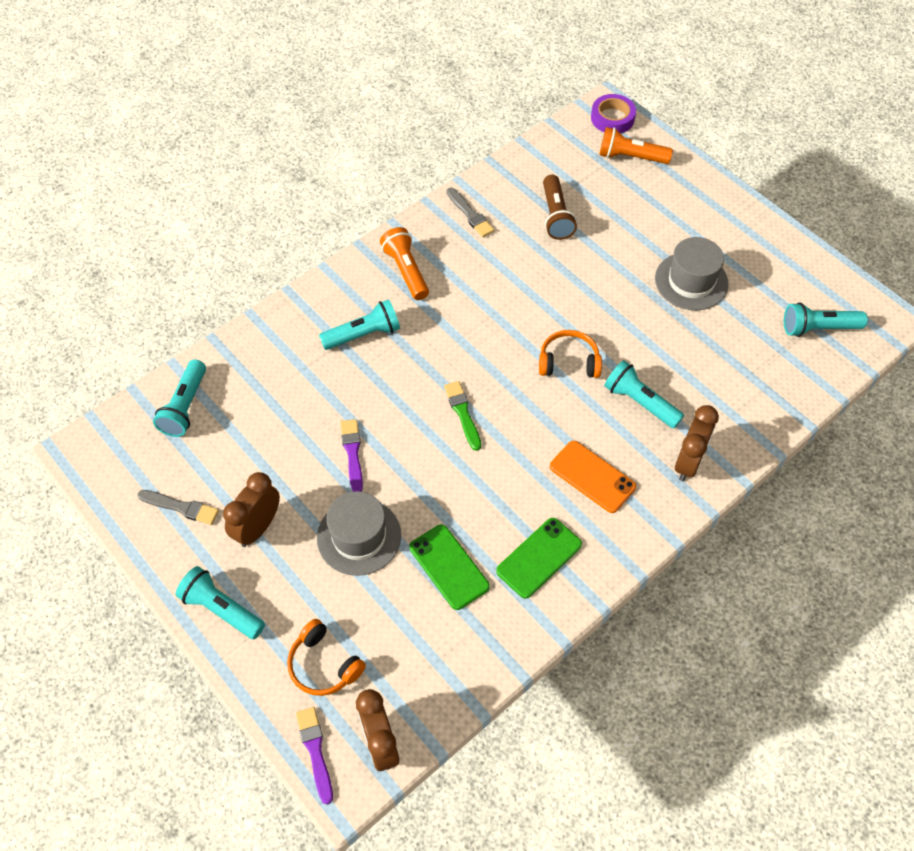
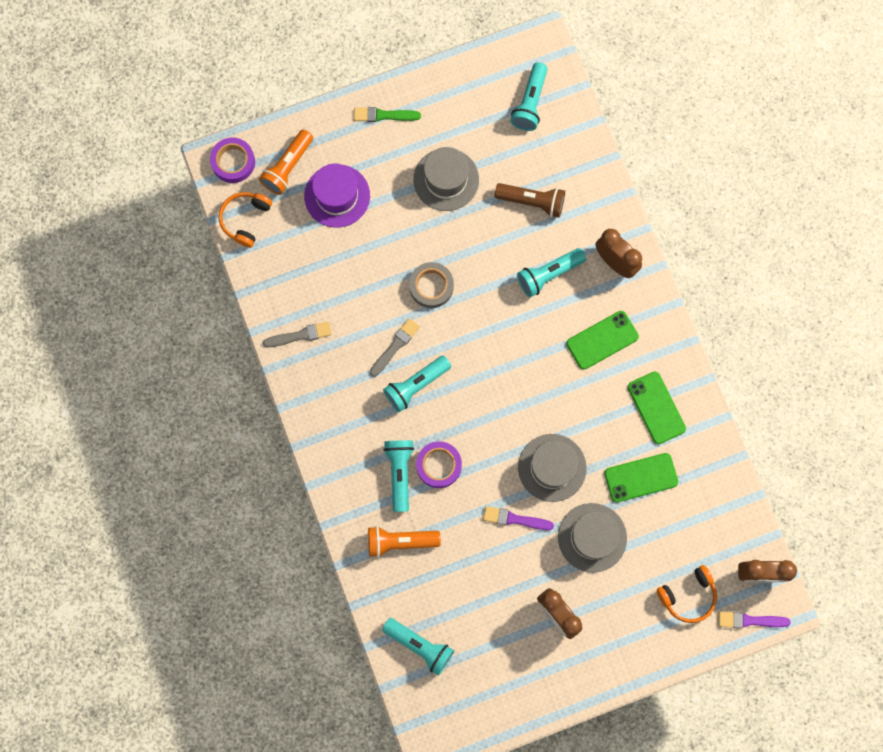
camera: 70 degrees left, 20 degrees up
grey brush [137,490,219,525] -> grey brush moved to [370,318,420,377]
turquoise flashlight [176,566,265,639] -> turquoise flashlight moved to [383,355,451,412]
orange flashlight [380,227,429,300] -> orange flashlight moved to [368,526,441,557]
green brush [444,381,481,451] -> green brush moved to [354,107,421,122]
orange headphones [539,330,602,378] -> orange headphones moved to [219,192,272,248]
brown flashlight [543,175,577,240] -> brown flashlight moved to [494,183,565,218]
orange phone [550,441,636,513] -> green phone [566,311,639,370]
none -> purple hat [304,164,370,228]
none -> grey tape [409,262,454,308]
none -> purple tape [416,441,462,488]
none -> grey hat [518,434,586,502]

